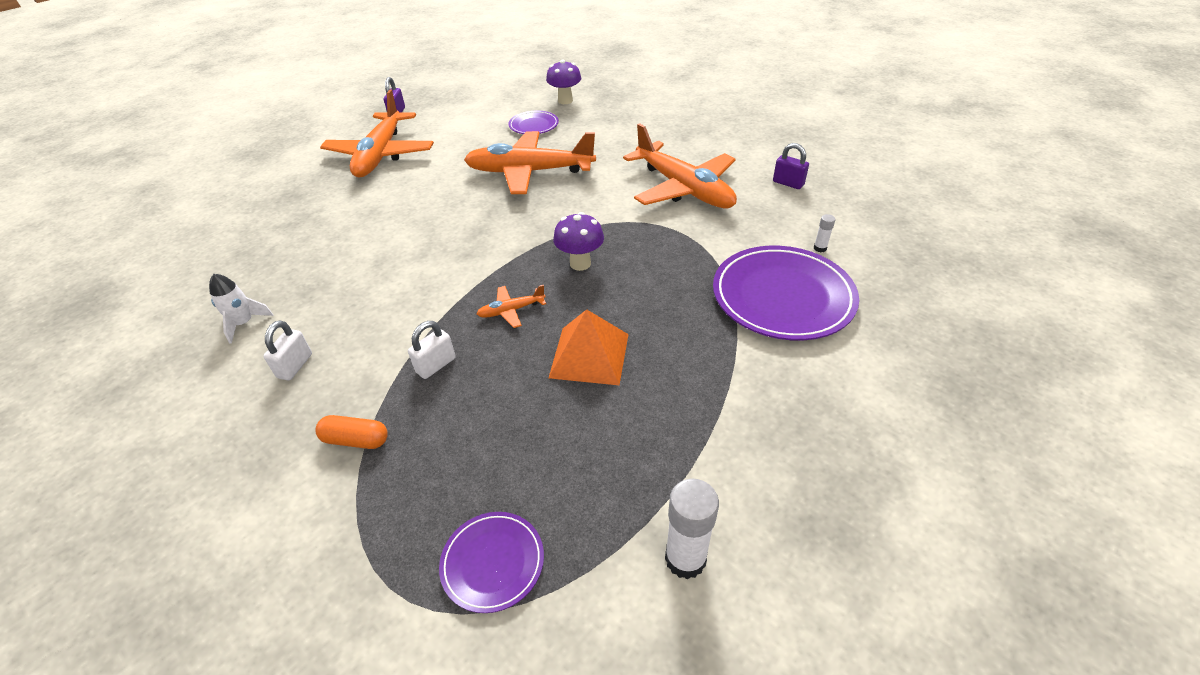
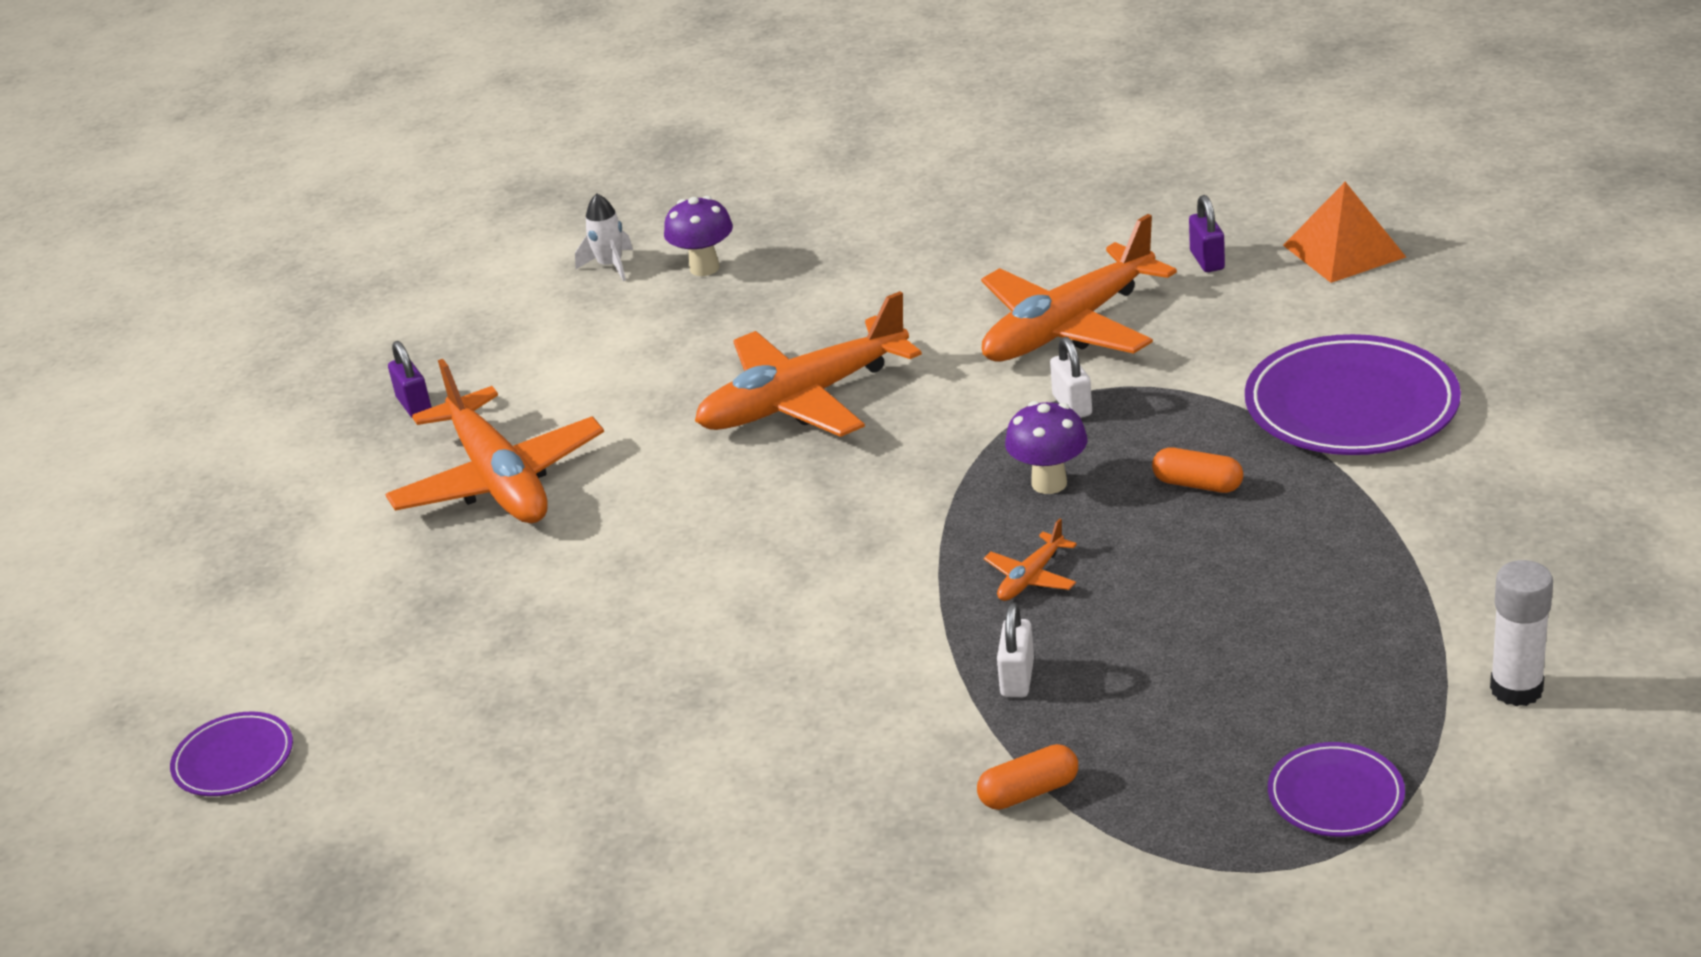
camera: 30 degrees left, 10 degrees down
white rocket [209,274,274,344] -> white rocket moved to [575,193,633,281]
white padlock [264,320,312,380] -> white padlock moved to [1050,337,1092,418]
purple plate [508,110,559,134] -> purple plate moved to [170,711,293,796]
orange pyramid [549,309,629,385] -> orange pyramid moved to [1283,182,1406,283]
orange plane [623,123,737,208] -> orange plane turned 120 degrees clockwise [981,214,1177,361]
purple padlock [773,143,809,189] -> purple padlock turned 75 degrees clockwise [1189,195,1225,272]
white glue stick [814,214,835,252] -> none
none -> orange capsule [1152,447,1243,493]

